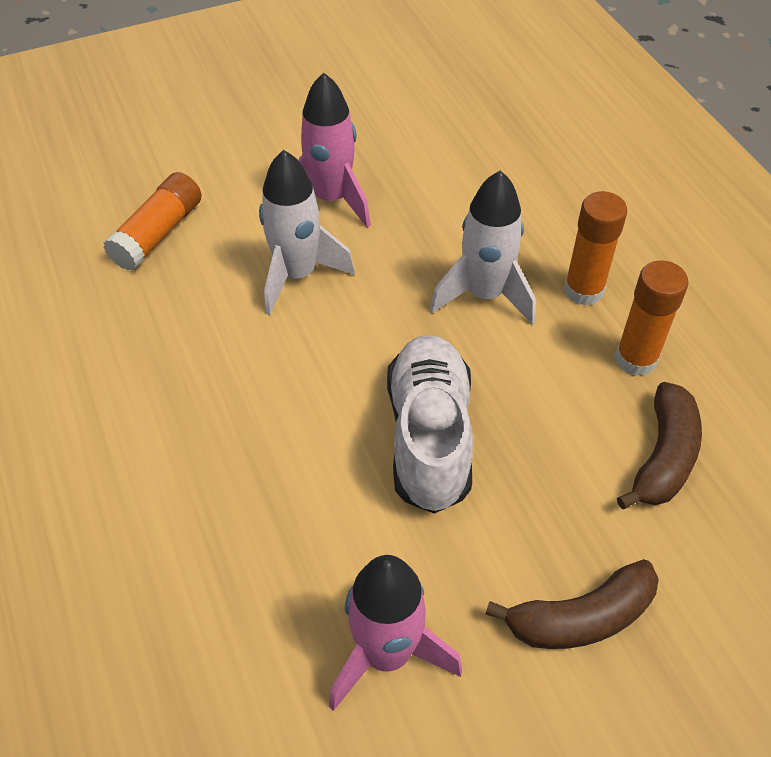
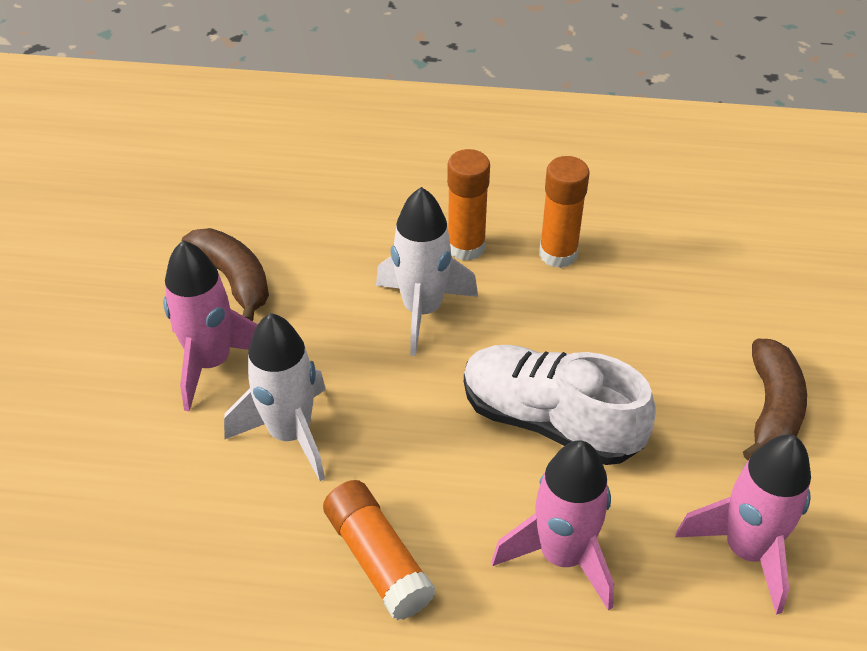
camera: 60 degrees left, 5 degrees down
orange glue stick [104,172,202,271] -> orange glue stick moved to [323,480,436,620]
brown banana [617,382,702,509] -> brown banana moved to [181,228,269,321]
none -> pink rocket [492,440,614,611]

